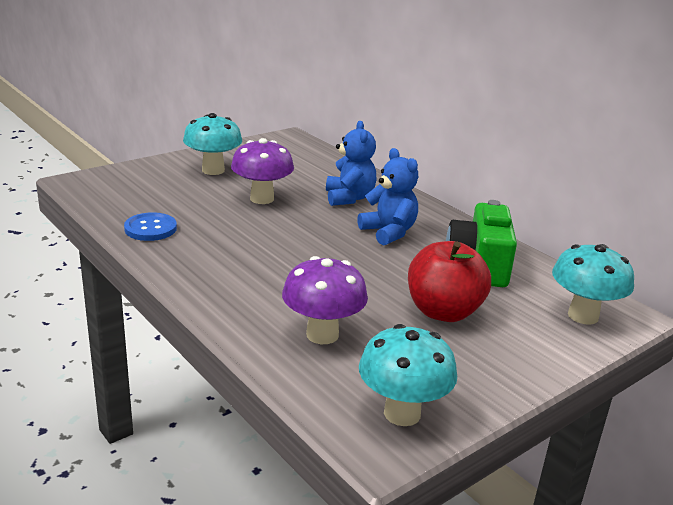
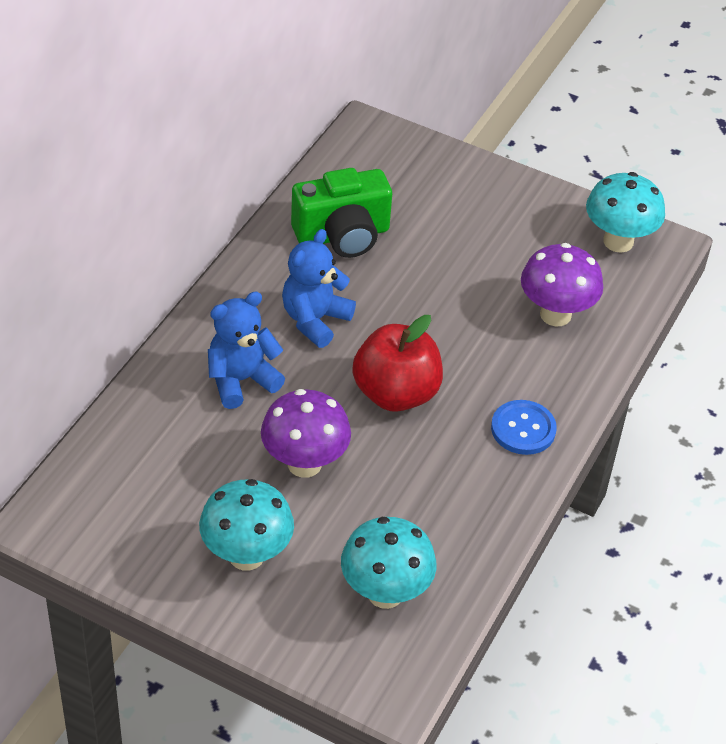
camera: 115 degrees left, 20 degrees up
blue button [124,212,177,241] -> blue button moved to [491,400,557,455]
red apple [408,241,491,322] -> red apple moved to [352,315,443,412]
turquoise mushroom [552,244,634,325] -> turquoise mushroom moved to [341,517,436,609]

